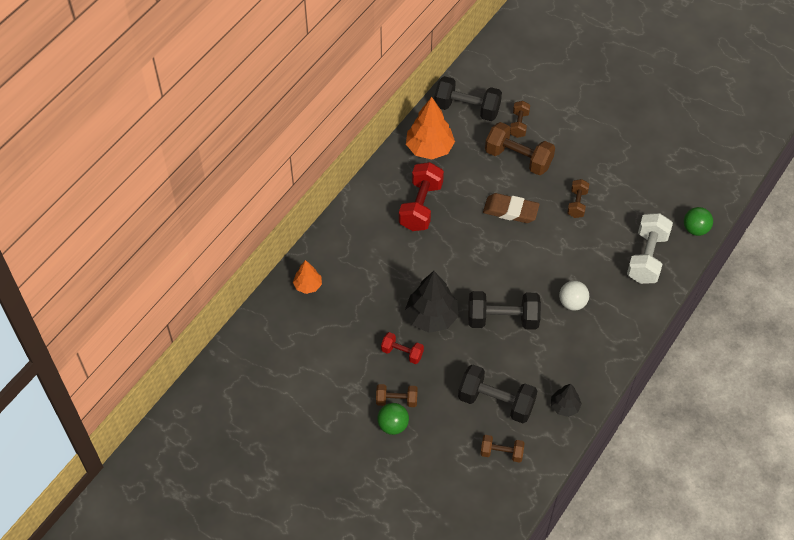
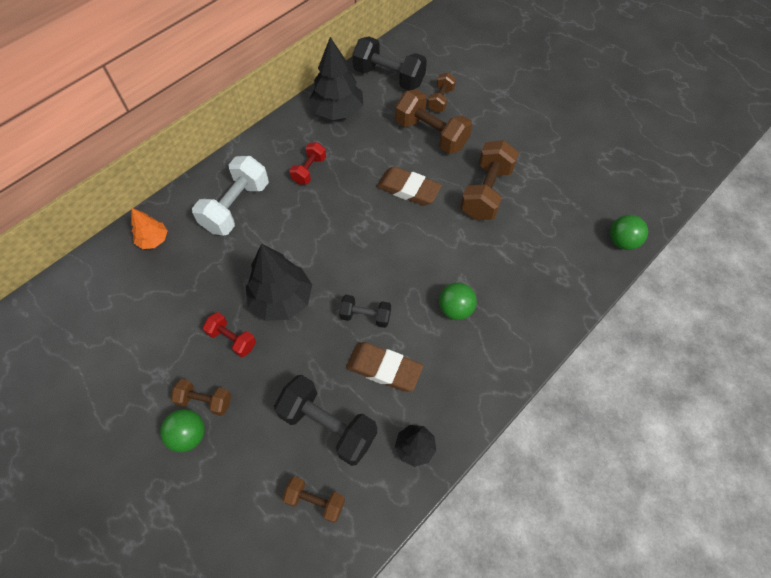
camera: 10 degrees right, 5 degrees up
red dumbbell [399,162,444,231] -> red dumbbell [289,142,326,185], size x0.56
orange tree [406,97,455,160] -> black tree [309,37,363,120]
black dumbbell [468,291,541,330] -> black dumbbell [339,295,391,328], size x0.56
white ball [559,281,589,311] -> green ball [439,283,477,320]
brown dumbbell [567,179,589,218] -> brown dumbbell [460,140,519,220], size x1.78
white dumbbell [627,213,673,284] -> white dumbbell moved to [192,156,269,235]
none -> brown eraser [346,342,423,392]

